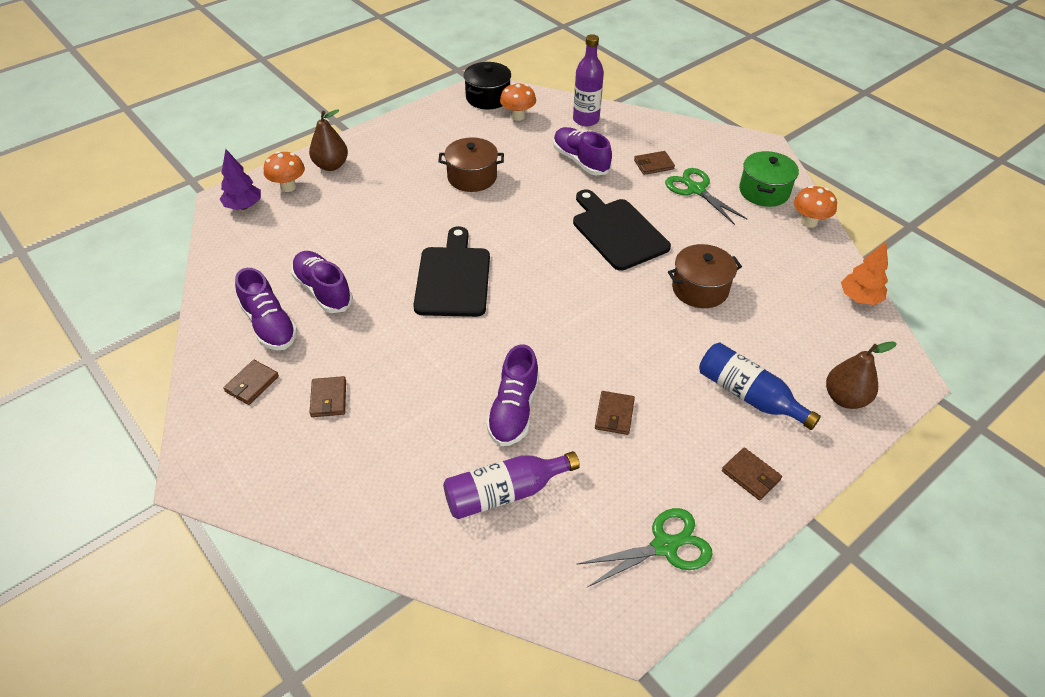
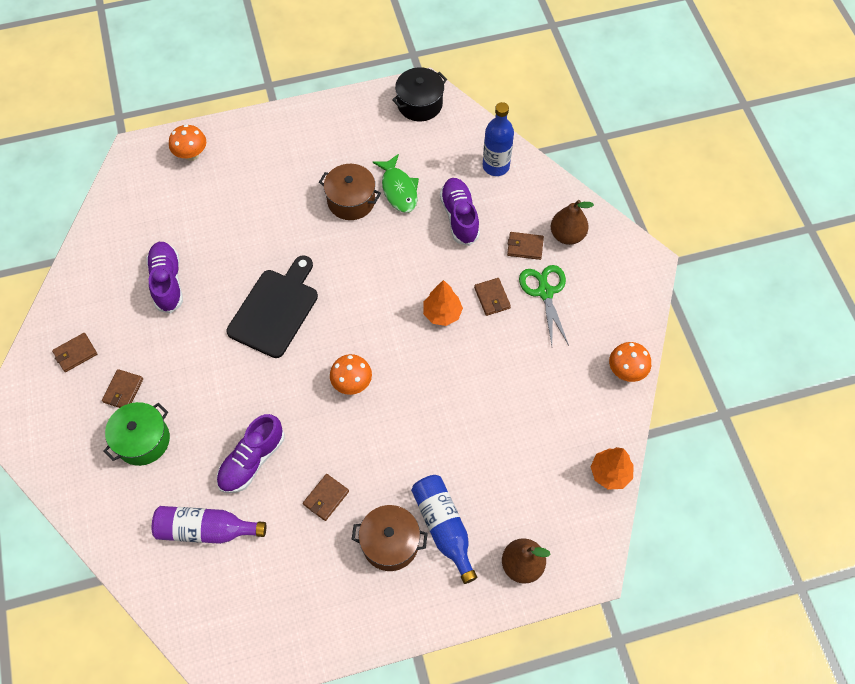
camera: 25 degrees right, 15 degrees up
purple tree [220,149,261,210] -> none
purple shoe [235,268,297,350] -> none
brown pear [309,109,348,171] -> brown pear moved to [551,200,594,245]
orange mushroom [500,83,536,121] -> orange mushroom moved to [330,354,372,395]
purple bottle [573,34,604,126] -> blue bottle [483,102,514,176]
black cutting board [573,189,671,271] -> orange tree [423,280,463,326]
green scissors [576,508,713,587] -> none
brown pot [668,244,742,308] -> brown pot moved to [351,505,428,571]
brown wallet [722,447,782,500] -> brown wallet moved to [474,278,511,316]
green pot [739,151,799,207] -> green pot moved to [103,402,170,466]
none -> green fish [373,154,419,213]

